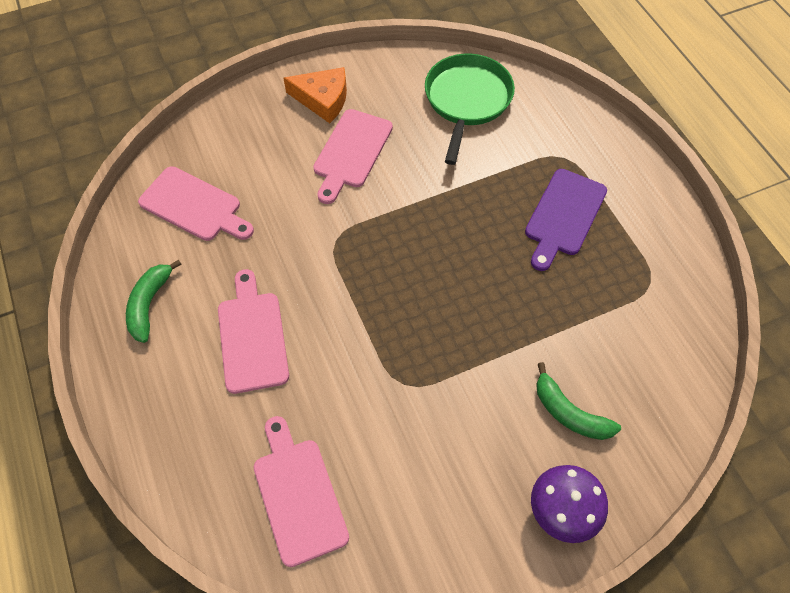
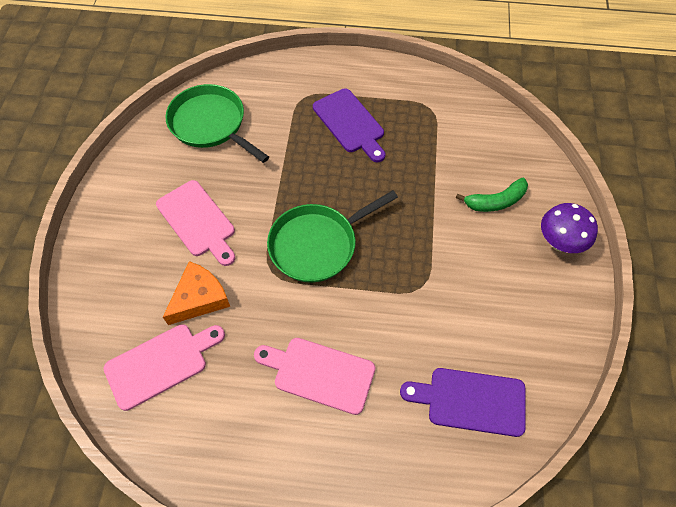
camera: 60 degrees left, 0 degrees up
green banana [126,259,182,343] -> none
pink cutting board [254,416,349,567] -> purple cutting board [400,368,526,437]
orange cheese [283,67,347,123] -> orange cheese moved to [163,261,230,325]
none -> green pan [267,190,398,283]

